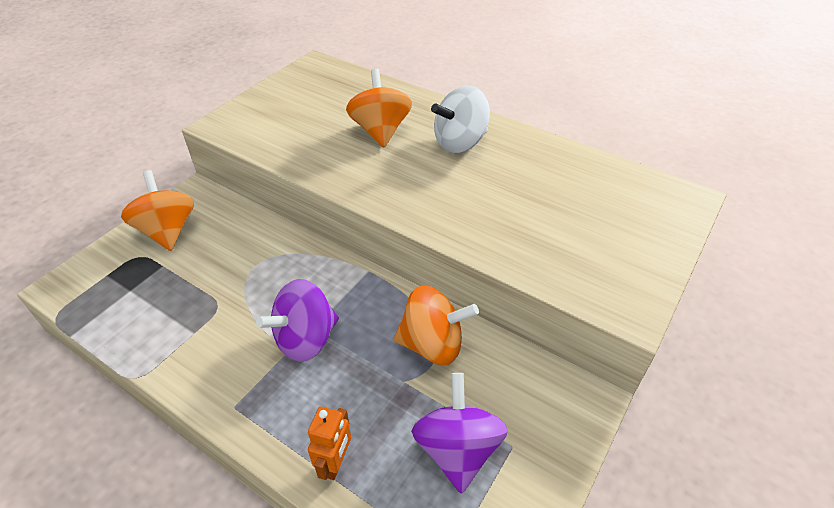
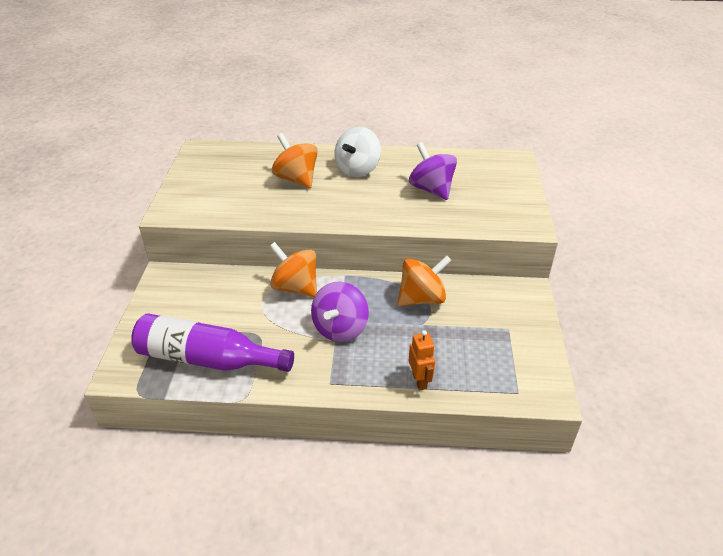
camera: 30 degrees left, 5 degrees down
orange spinning top [121,170,194,251] -> orange spinning top moved to [269,242,317,297]
purple spinning top [411,373,508,494] -> purple spinning top moved to [409,142,457,200]
none -> purple bottle [131,313,294,372]

